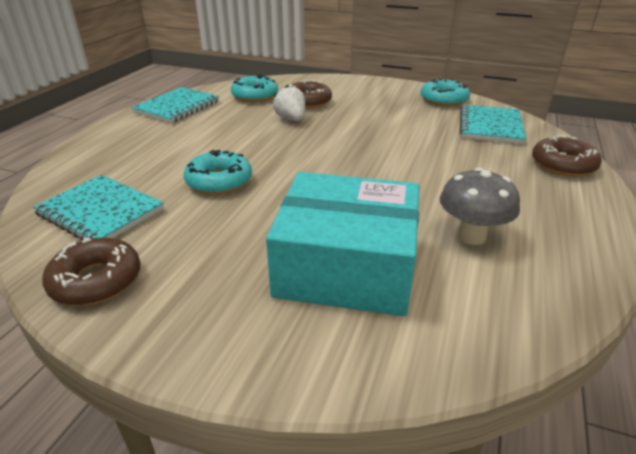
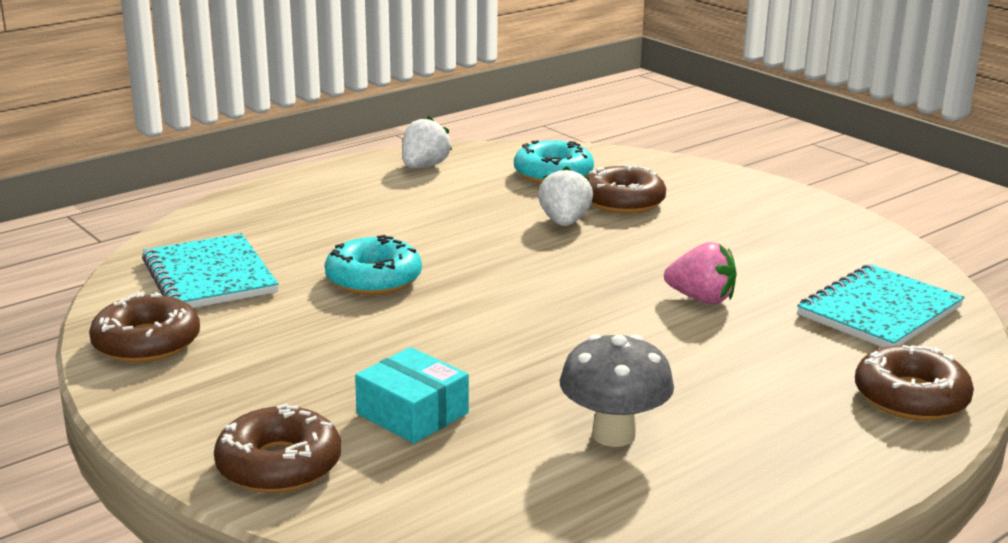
camera: 30 degrees right, 10 degrees down
turquoise notebook [131,87,219,123] -> white strawberry [402,116,452,168]
turquoise box [266,172,419,316] -> turquoise box [355,347,469,443], size x0.48
turquoise donut [420,79,470,106] -> none
none -> brown donut [214,404,341,493]
none -> pink strawberry [664,242,737,304]

